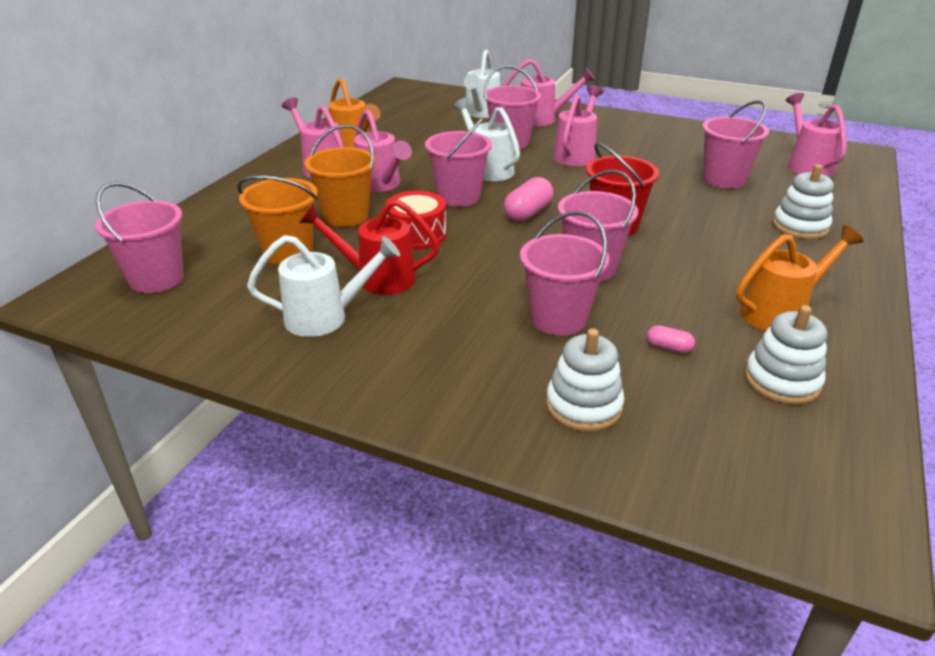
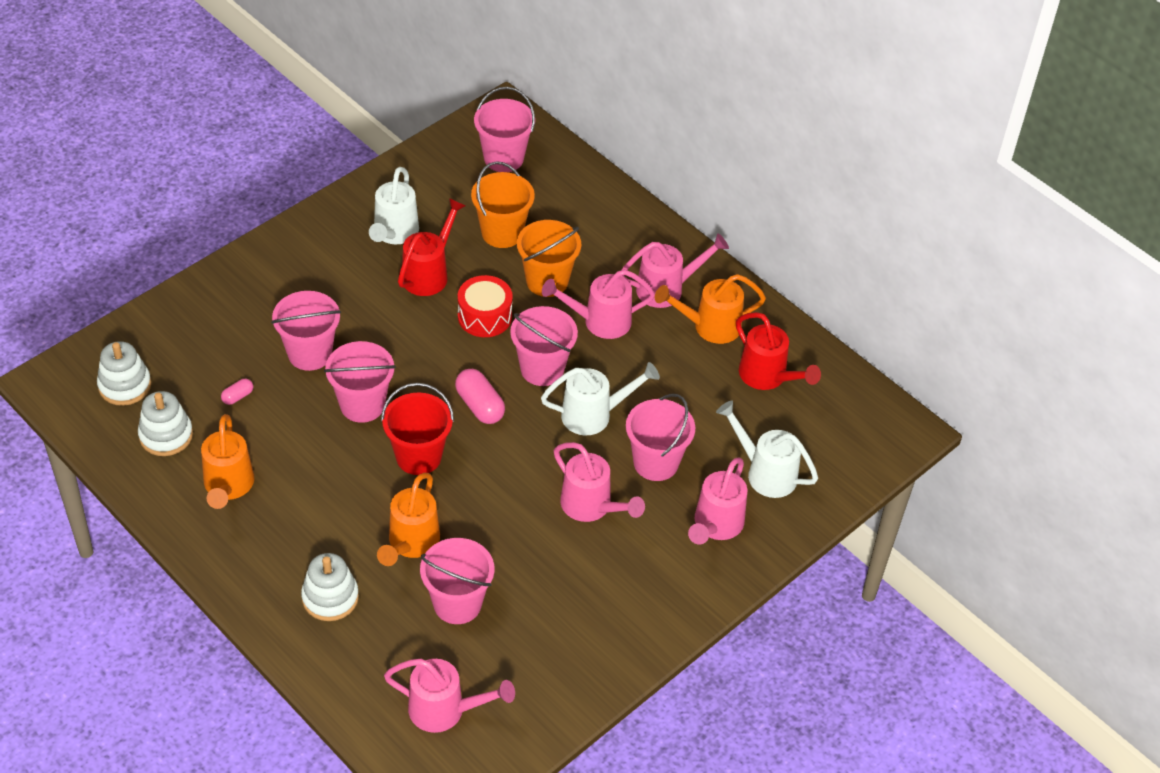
camera: 110 degrees right, 15 degrees up
white stacking toy [546,328,624,432] -> white stacking toy moved to [97,341,151,406]
none -> orange watering can [377,473,440,566]
none -> red watering can [736,312,821,390]

